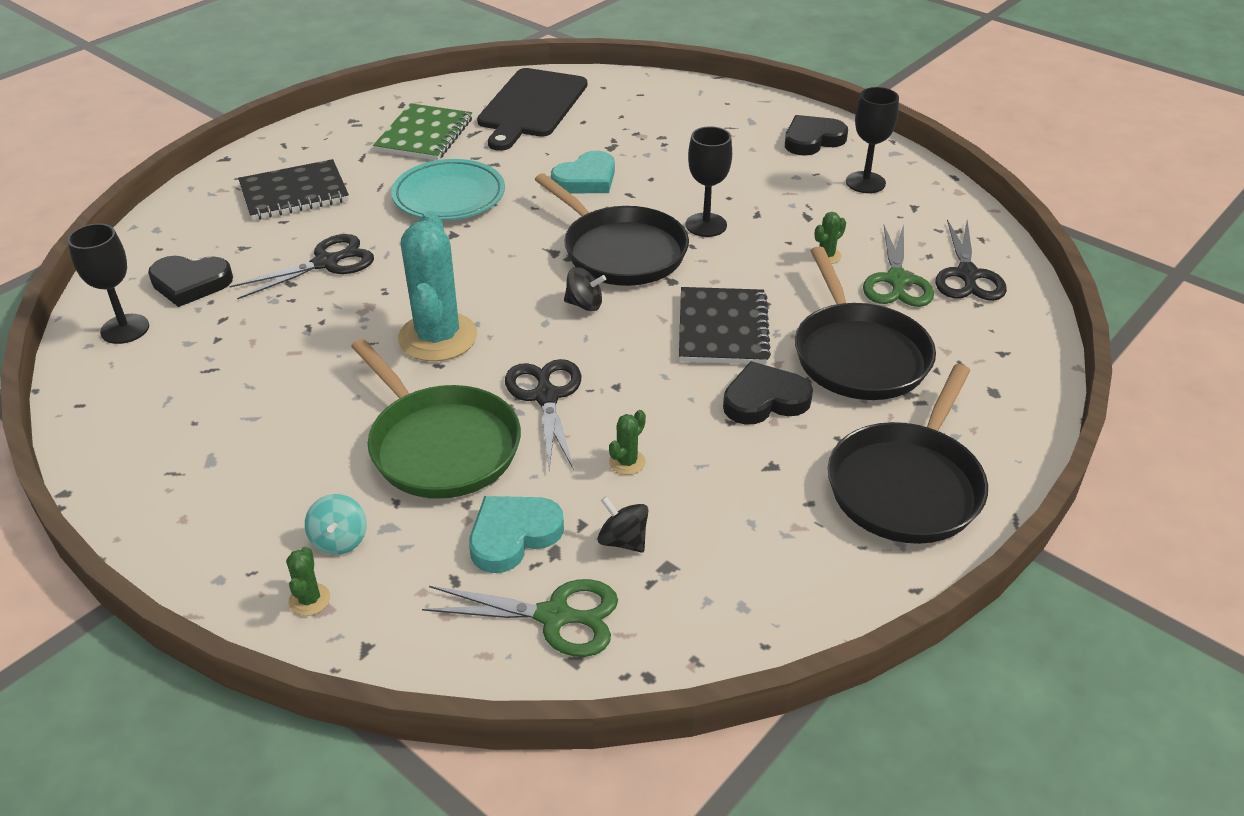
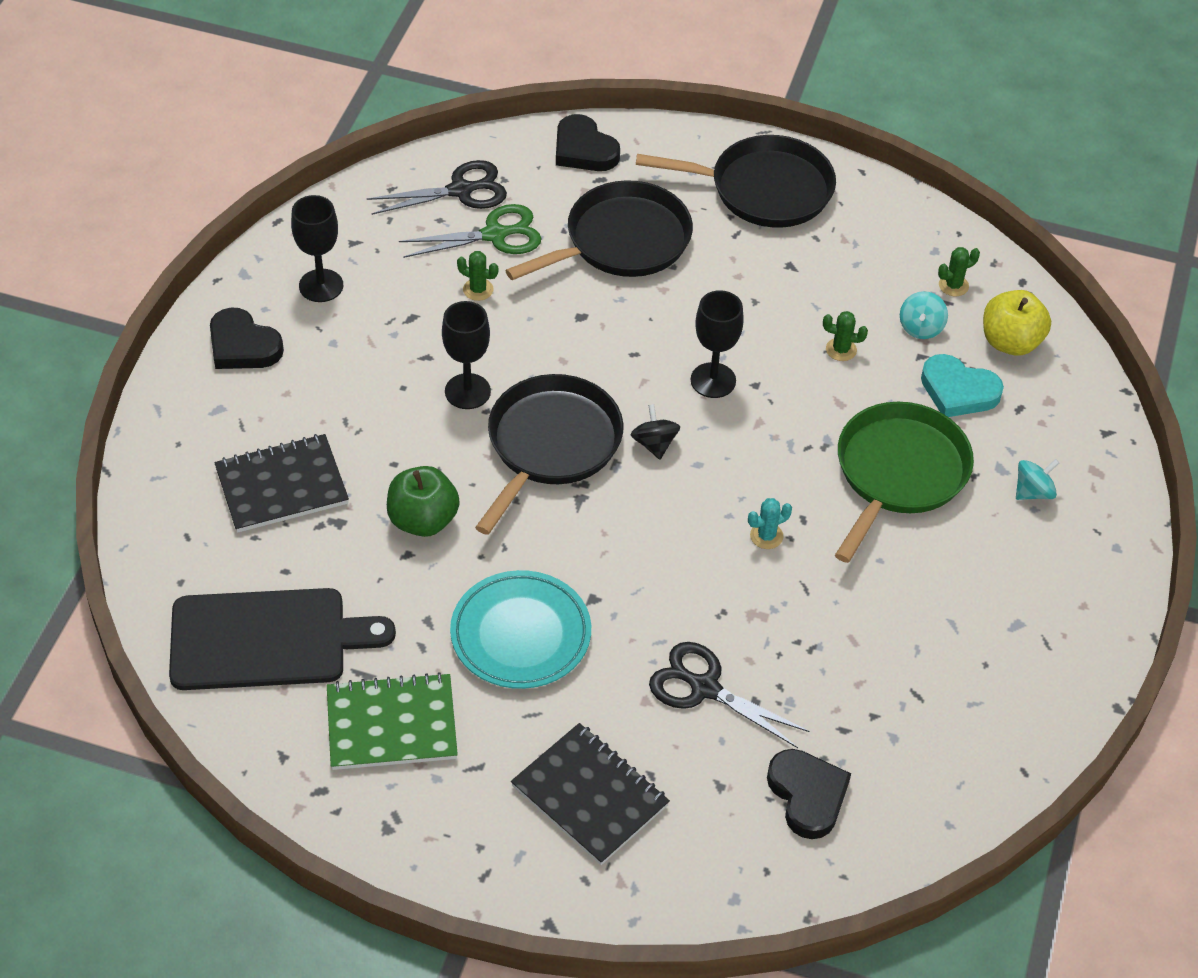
camera: 115 degrees left, 10 degrees up
black goblet [67,223,149,344] -> black goblet moved to [691,290,744,398]
green cactus [286,547,330,616] -> green cactus moved to [938,247,980,296]
turquoise cactus [398,211,477,362] -> turquoise cactus [748,498,792,549], size x0.41
green scissors [422,579,618,657] -> yellow apple [983,290,1051,356]
black scissors [505,359,581,470] -> none
turquoise heart [551,151,615,193] -> green apple [387,466,460,537]
black spinning top [598,496,648,553] -> turquoise spinning top [900,291,948,339]
black notebook [679,287,771,365] -> black notebook moved to [214,434,349,533]
black heart [723,361,813,425] -> black heart moved to [556,114,620,171]

